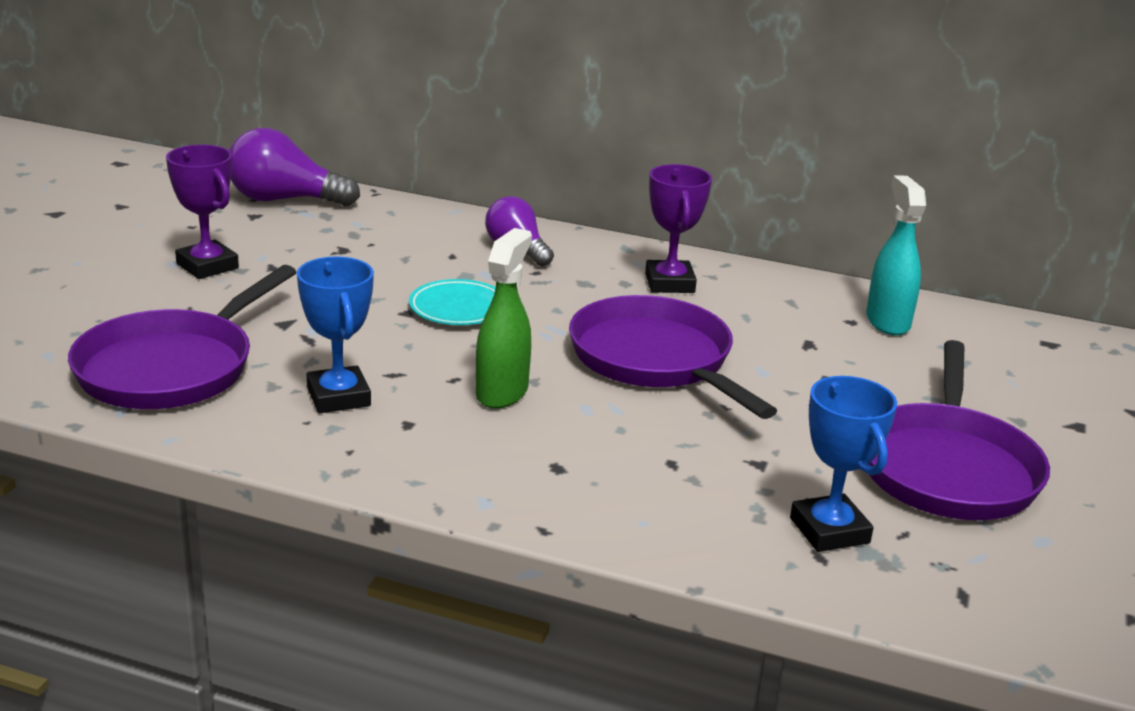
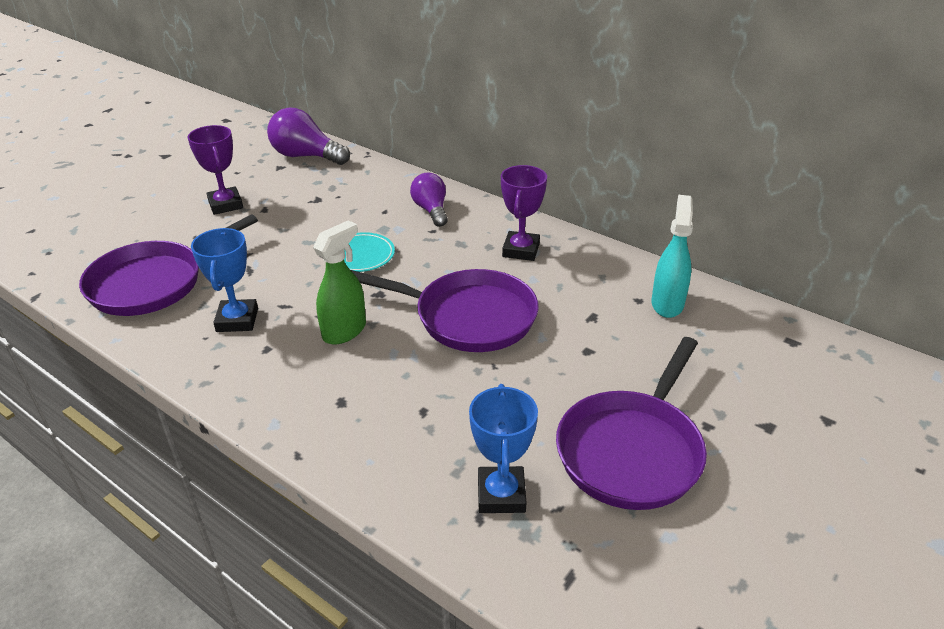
camera: 20 degrees right, 10 degrees up
purple pan [569,295,777,419] -> purple pan turned 120 degrees clockwise [351,269,539,352]

